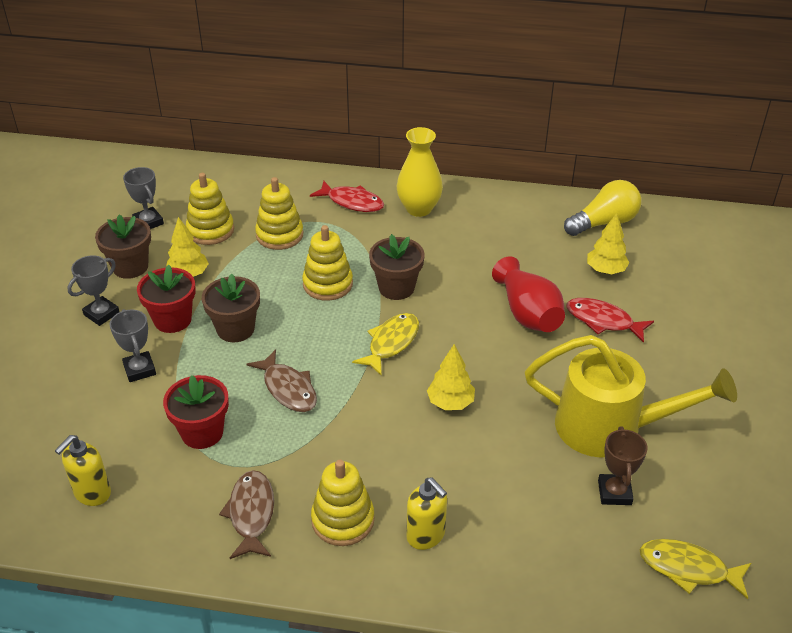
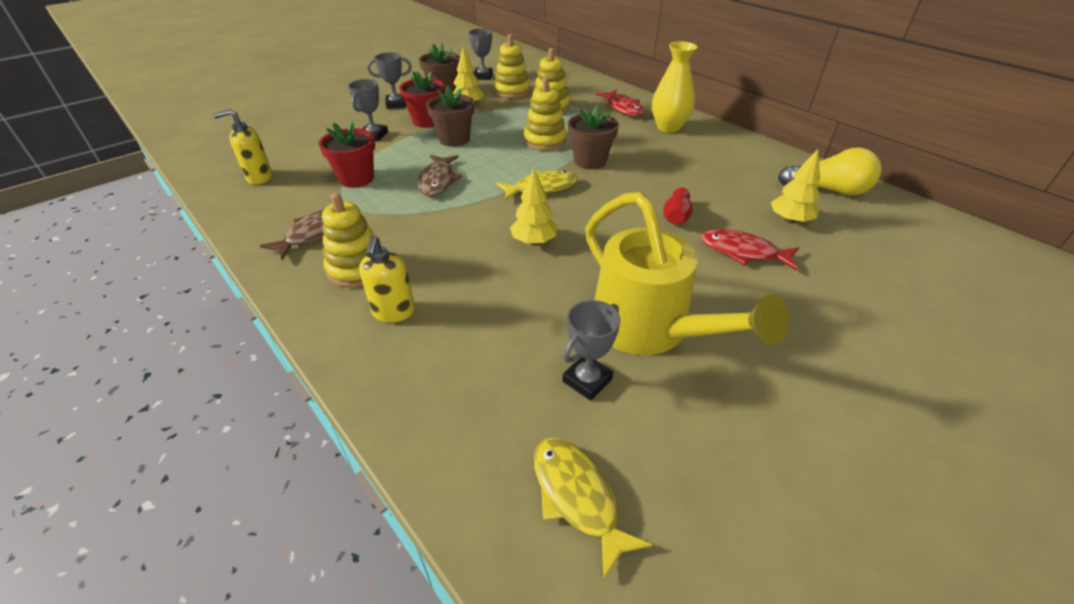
camera: 40 degrees right, 0 degrees up
red vase [492,256,565,332] -> red vase [663,188,693,224], size x0.54
red fish [566,298,654,343] -> red fish turned 45 degrees counterclockwise [700,229,799,271]
brown trophy [598,427,648,505] -> grey trophy [562,300,620,401]

